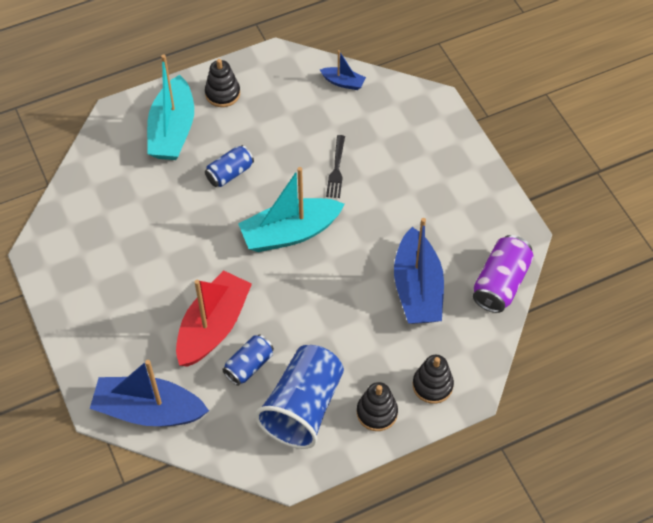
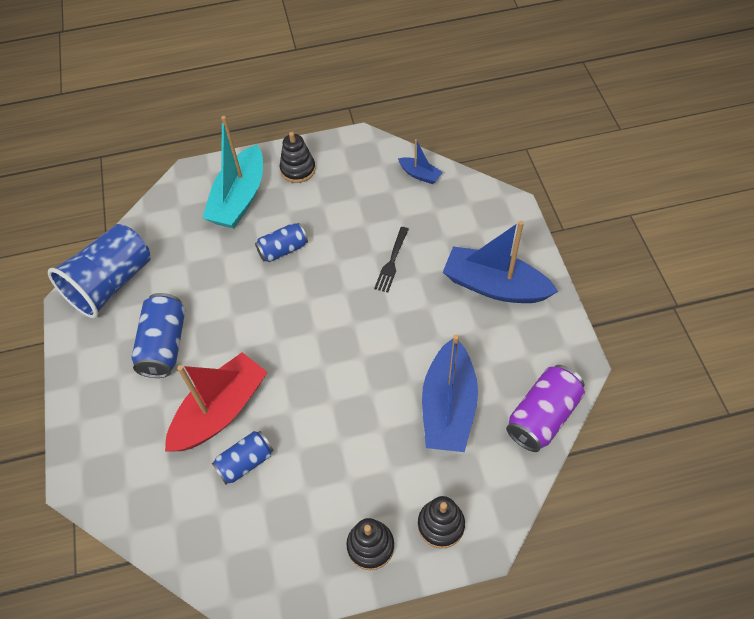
camera: 15 degrees right, 0 degrees up
blue boat [90,360,209,426] -> blue boat moved to [443,221,558,303]
turquoise boat [238,167,345,252] -> none
blue cup [255,345,344,449] -> blue cup moved to [48,224,151,318]
none -> blue can [131,293,185,378]

